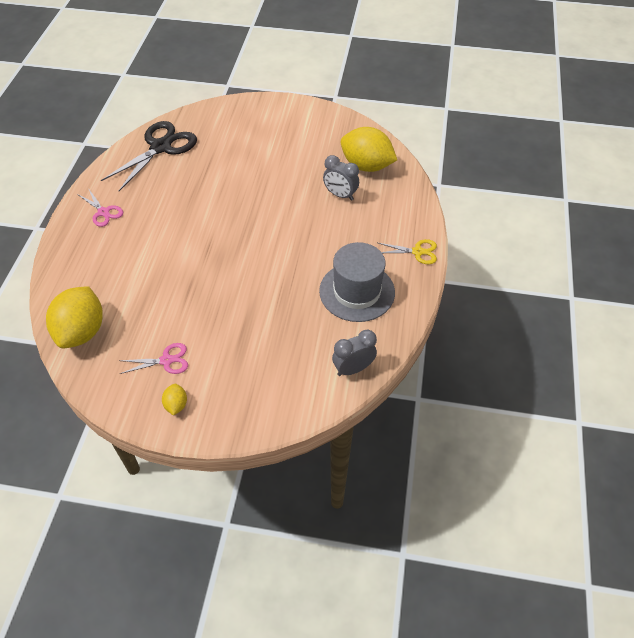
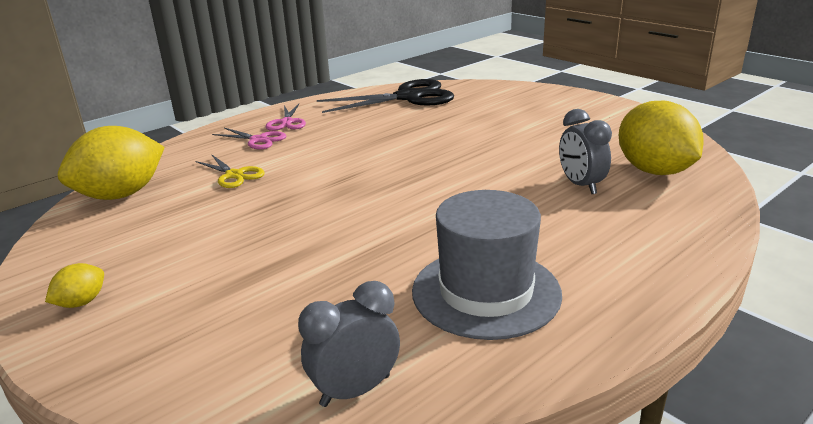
camera: 40 degrees right, 25 degrees down
pink scissors [119,343,188,374] -> pink scissors moved to [212,128,286,149]
grey clock [332,329,377,376] -> grey clock turned 45 degrees counterclockwise [298,281,400,407]
yellow scissors [378,239,437,264] -> yellow scissors moved to [195,155,265,188]

